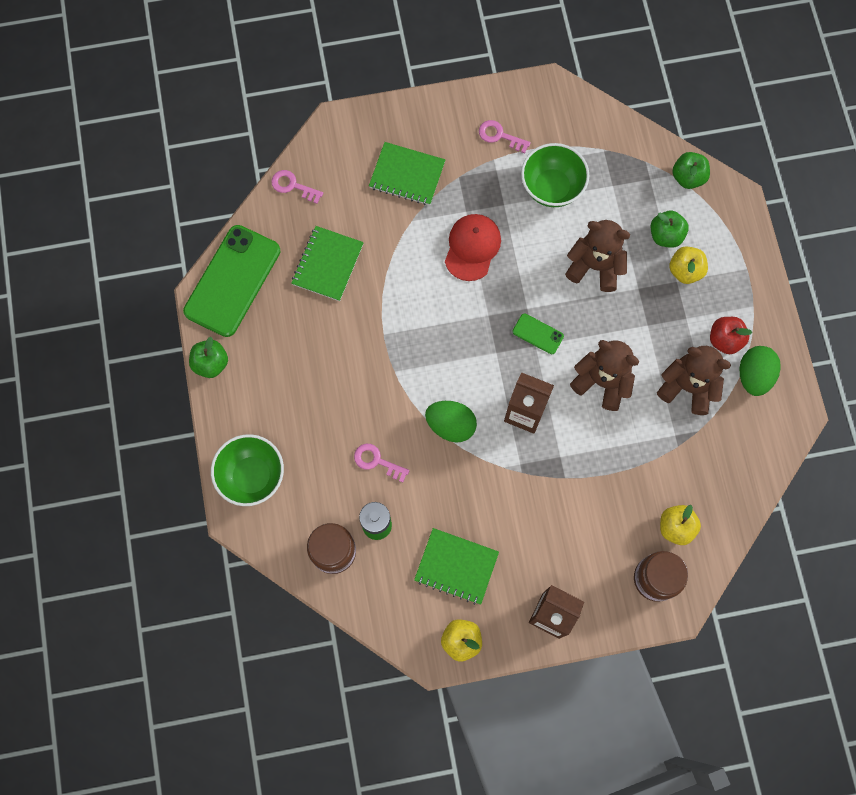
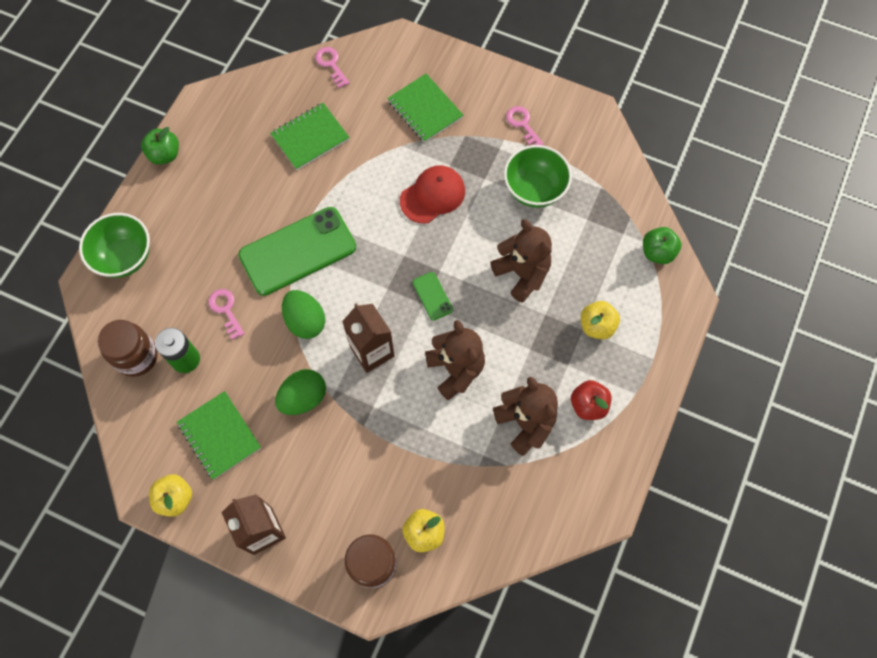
camera: 35 degrees right, 5 degrees down
green phone [183,225,280,337] -> green phone moved to [238,207,356,296]
green apple [650,211,689,248] -> none
green egg [740,346,781,396] -> green egg moved to [275,369,326,415]

